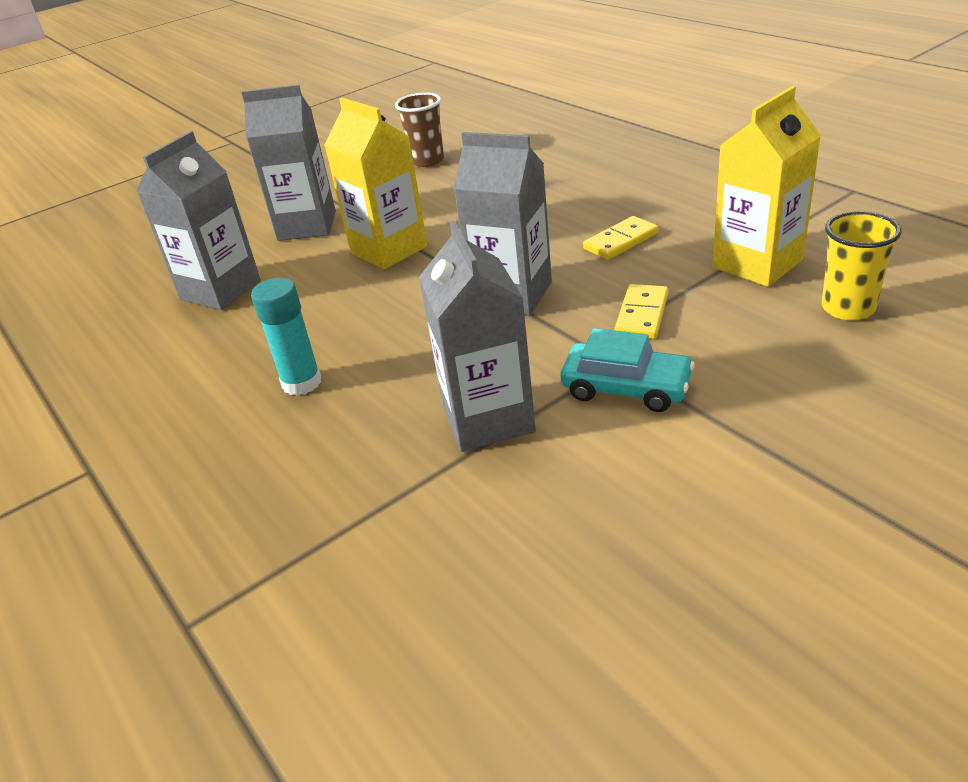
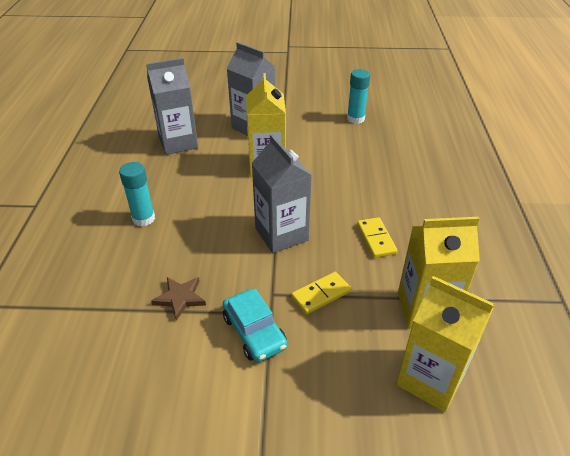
camera: 35 degrees right, 5 degrees up
brown cup [395,93,444,167] -> turquoise glue stick [347,69,370,124]
grey carton [419,221,536,452] -> brown star [151,277,206,321]
yellow domino [583,216,658,260] -> yellow domino turned 75 degrees clockwise [357,217,398,258]
yellow cup [822,211,902,320] -> yellow carton [396,276,494,412]

